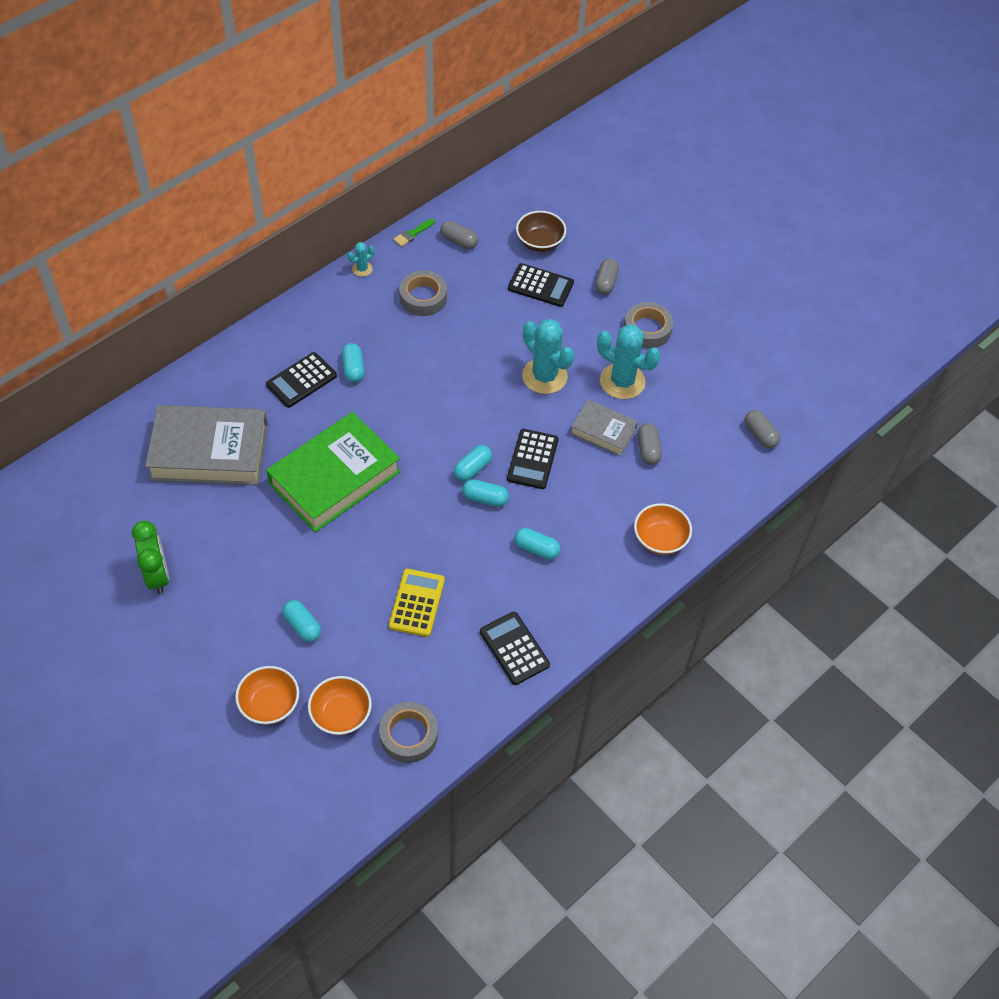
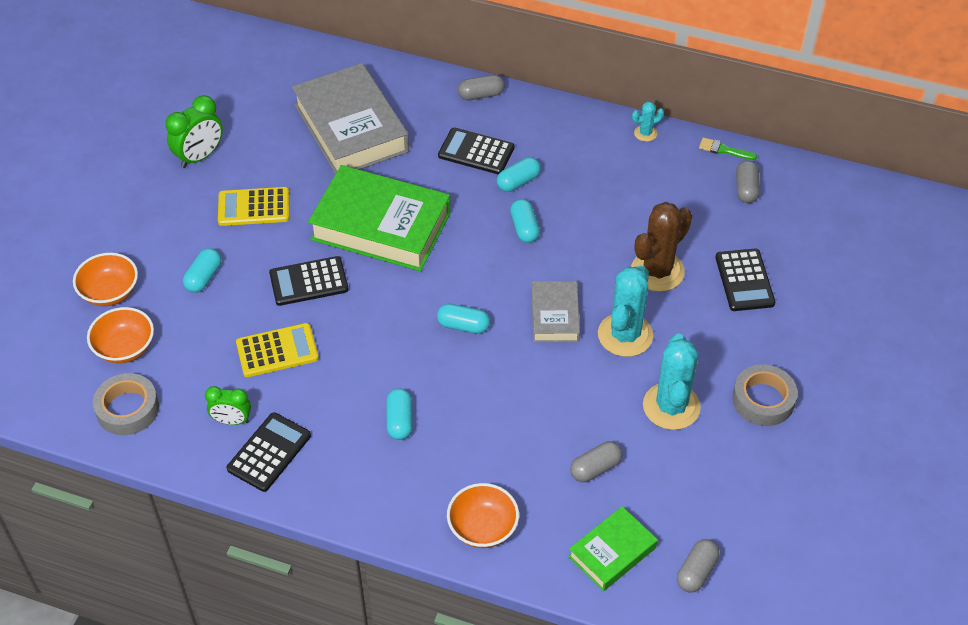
camera: 65 degrees right, 5 degrees down
turquoise cactus [348,242,374,277] -> turquoise cactus turned 45 degrees counterclockwise [632,102,664,142]
grey tape [399,270,447,316] -> none
turquoise capsule [462,479,509,507] -> turquoise capsule moved to [510,199,540,243]
black calculator [507,429,559,489] -> black calculator moved to [269,256,349,306]
brown bowl [516,211,566,252] -> none
grey book [570,400,638,456] -> grey book moved to [532,281,580,342]
grey capsule [595,258,619,295] -> grey capsule moved to [458,75,505,100]
none -> green clock [205,386,251,425]
none -> yellow calculator [218,187,289,226]
none -> green book [568,506,658,591]
none -> brown cactus [631,202,692,292]

